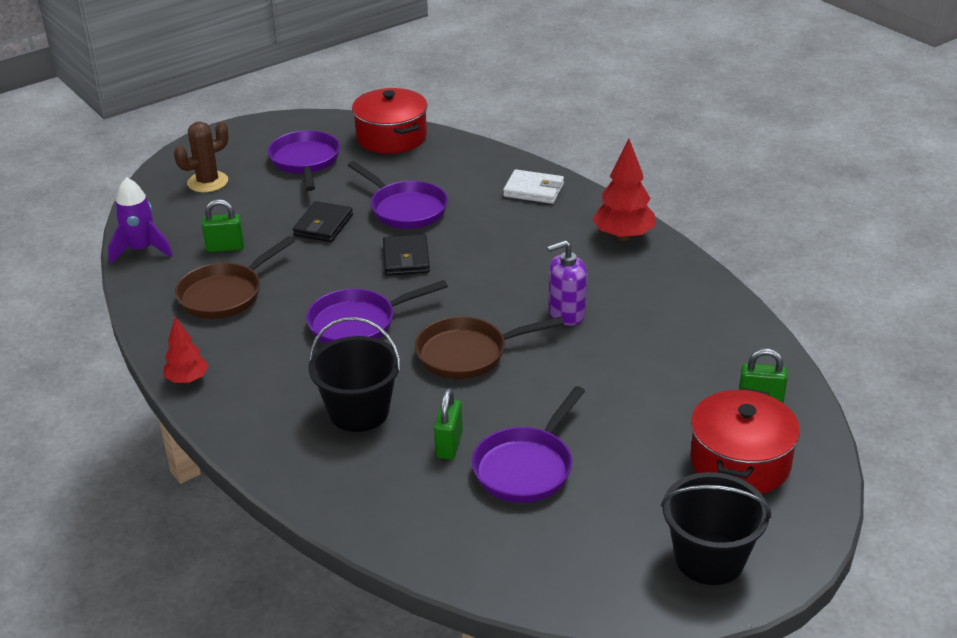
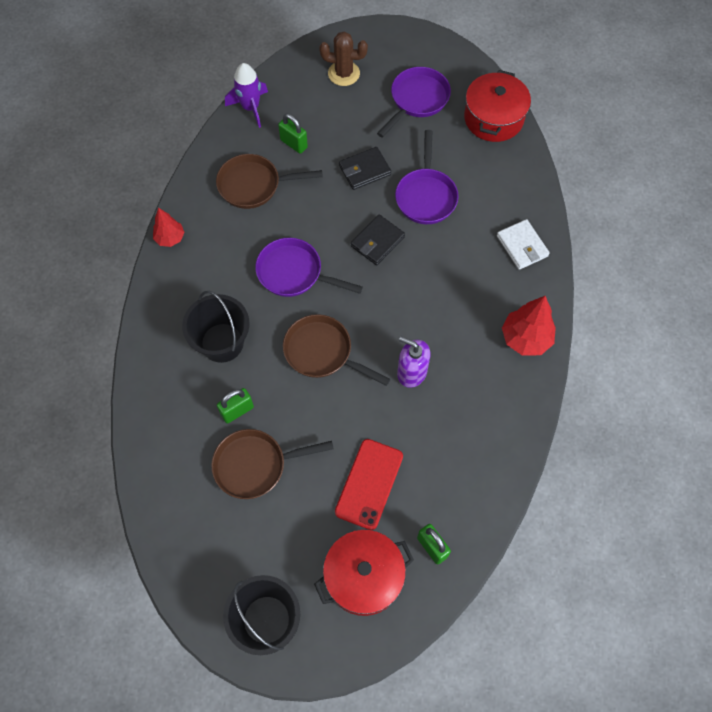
camera: 45 degrees right, 30 degrees up
purple pan [472,386,585,503] -> brown pan [211,429,334,499]
none -> red phone [335,439,403,530]

